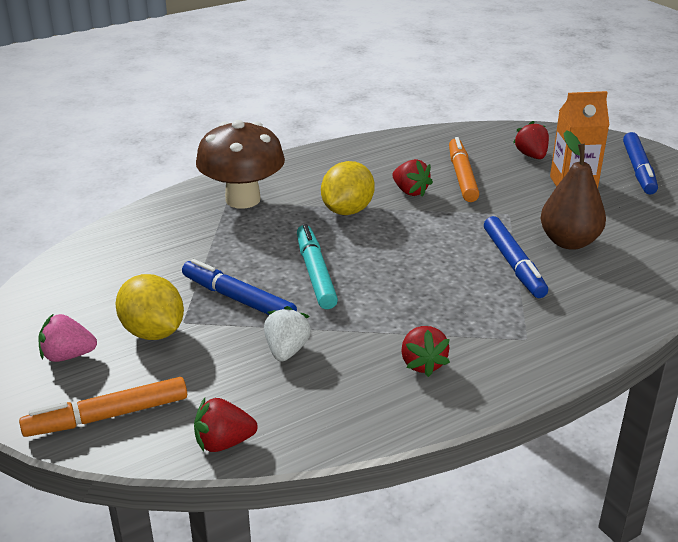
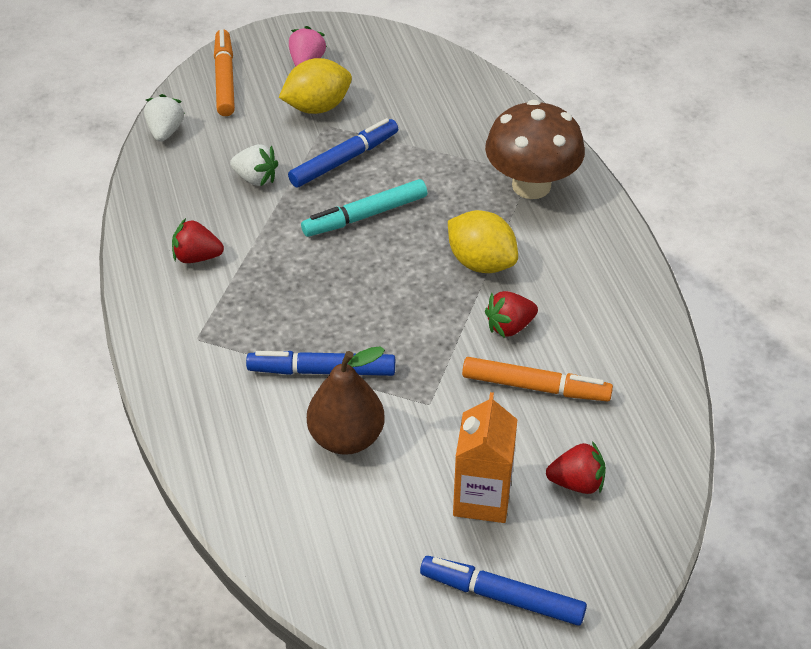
camera: 105 degrees right, 15 degrees up
red strawberry [194,398,258,452] -> white strawberry [144,94,185,142]
turquoise marker [297,224,338,309] -> turquoise marker turned 150 degrees clockwise [301,179,427,237]

